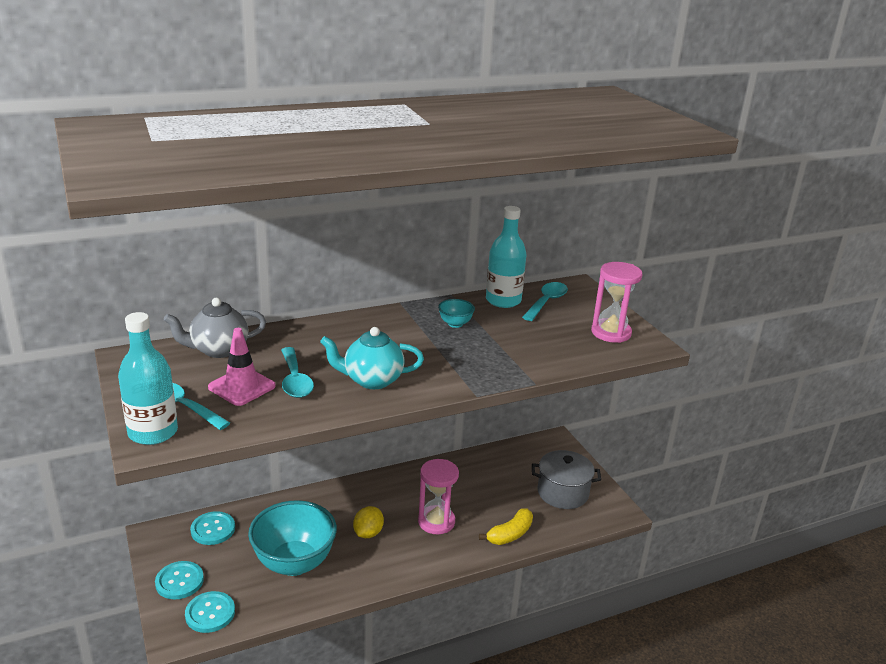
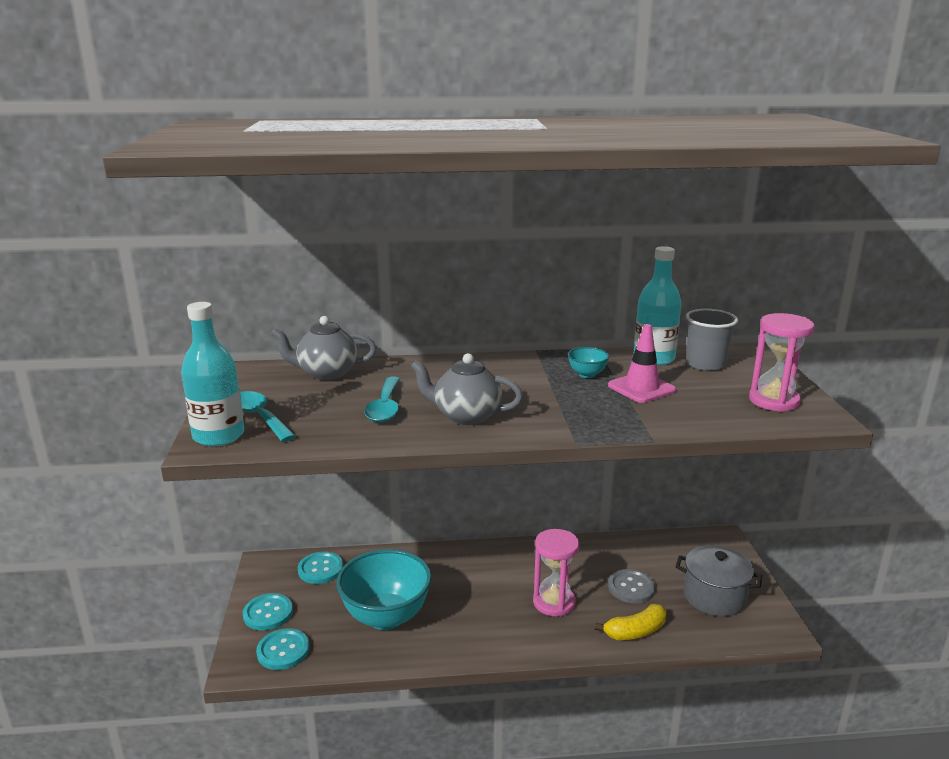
camera: 20 degrees right, 5 degrees down
pink traffic cone [208,328,276,406] -> pink traffic cone moved to [608,324,676,403]
turquoise teapot [320,327,424,389] -> grey teapot [411,353,523,425]
yellow lemon [353,506,384,538] -> none
turquoise spoon [522,282,568,321] -> grey cup [686,309,738,371]
none -> grey button [608,569,656,603]

